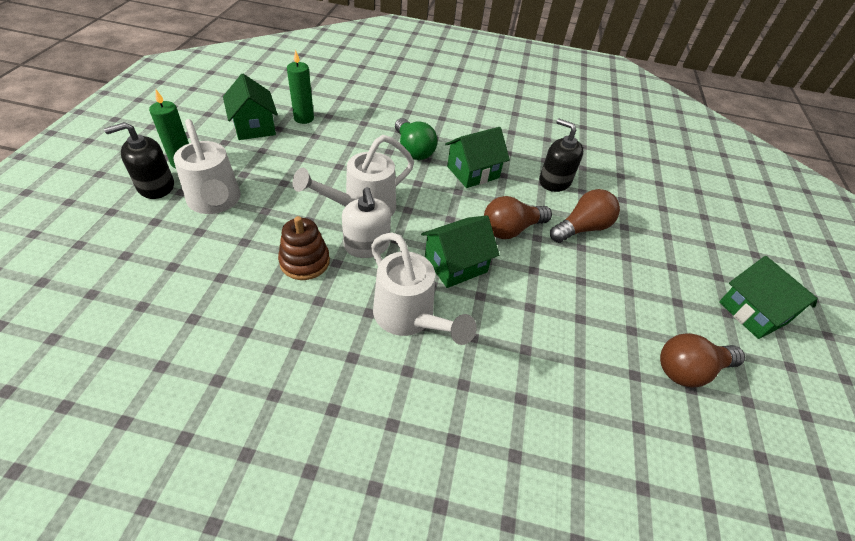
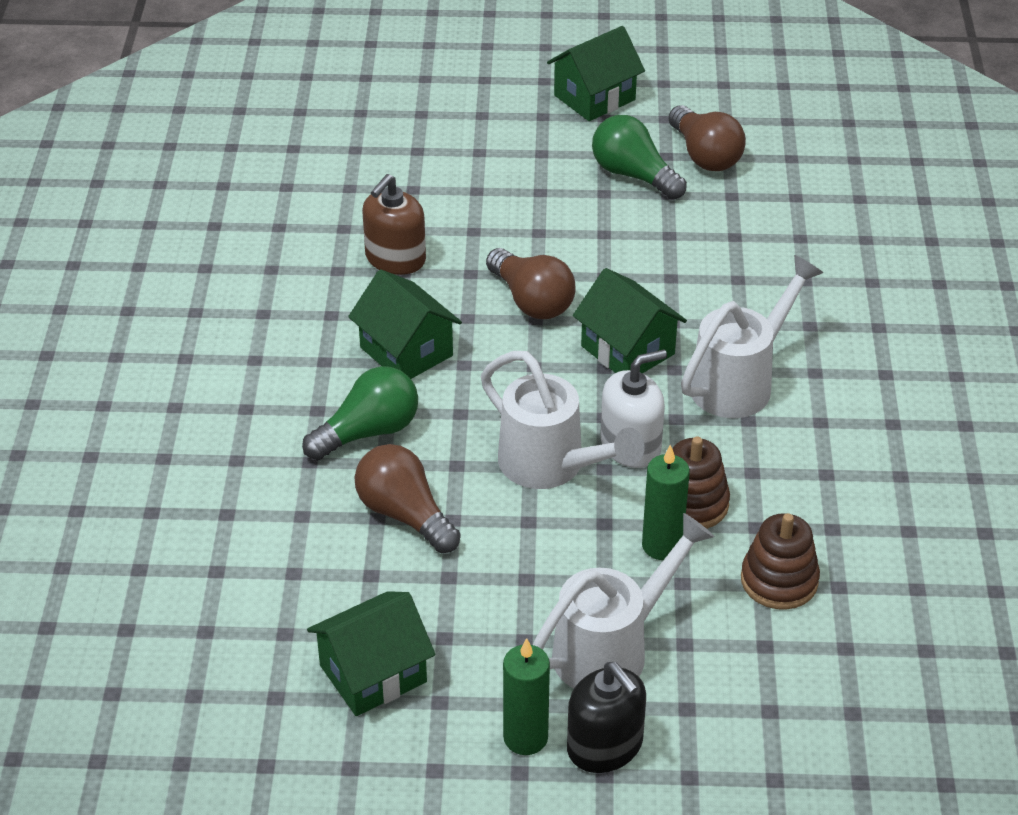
camera: 95 degrees left, 5 degrees down
green candle [287,49,314,124] -> green candle moved to [642,444,690,560]
black soap dispenser [539,119,583,192] -> brown soap dispenser [362,174,426,275]
brown light bulb [550,189,620,243] -> brown light bulb moved to [355,444,461,553]
none -> green light bulb [592,115,687,200]
none -> brown stacking toy [741,513,820,610]

